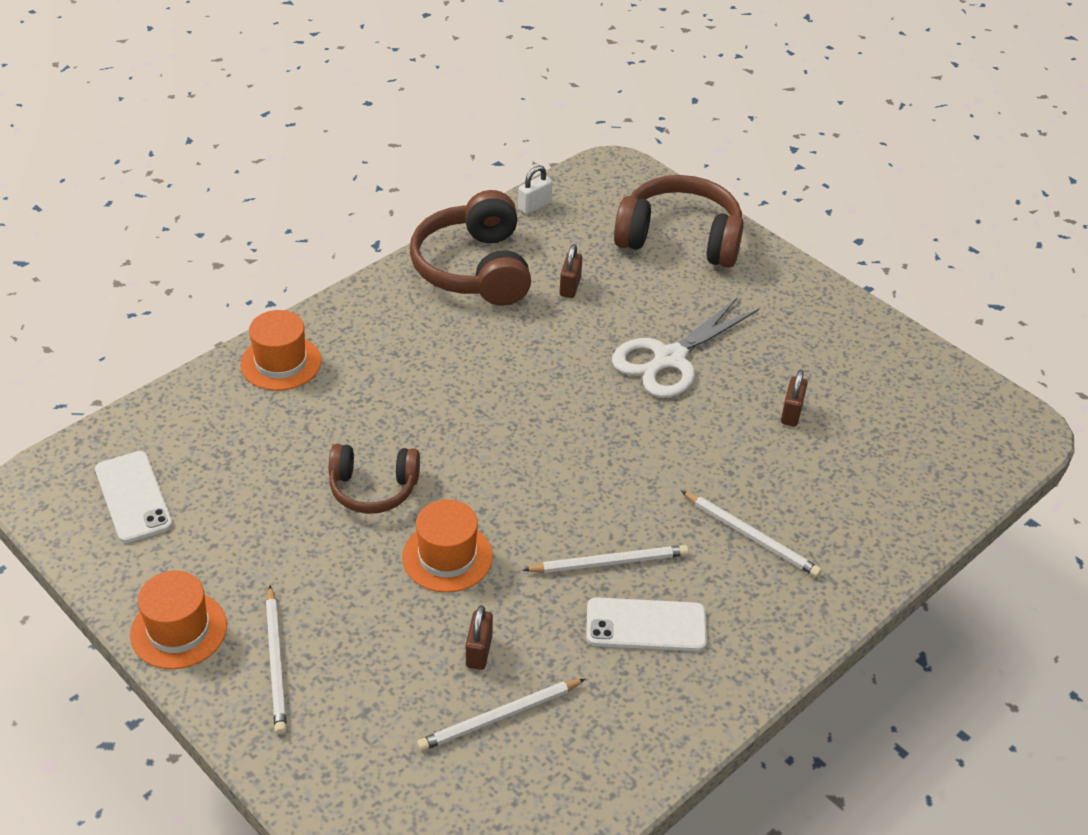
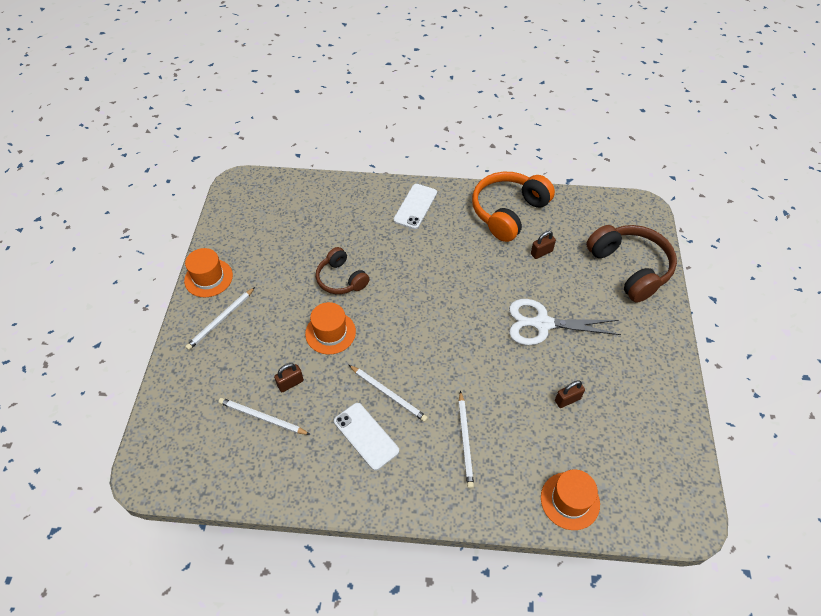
camera: 50 degrees right, 10 degrees up
white phone [95,451,173,543] -> white phone moved to [393,184,437,229]
orange hat [240,310,321,391] -> orange hat moved to [541,470,600,530]
brown headphones [410,190,531,306] -> orange headphones [472,172,555,242]
white padlock [518,165,552,214] -> none

